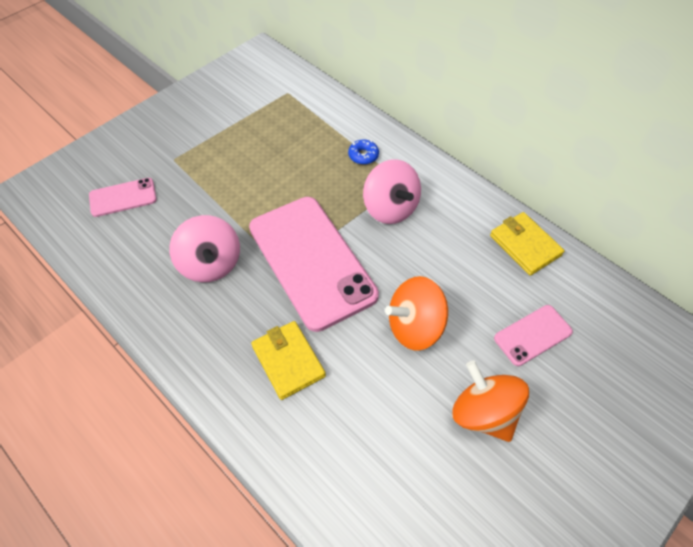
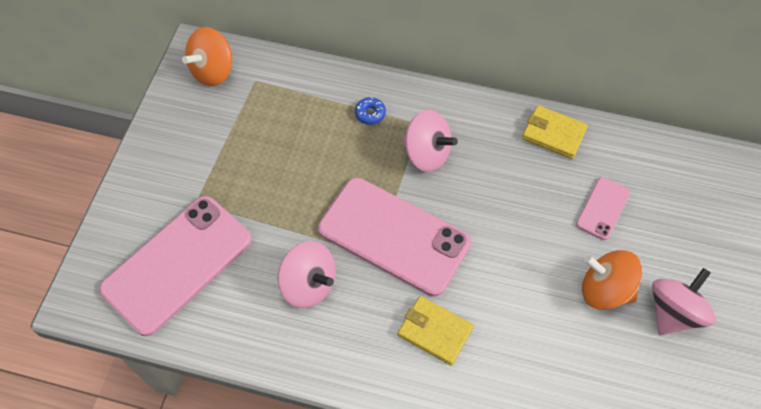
camera: 30 degrees left, 5 degrees up
pink phone [89,178,157,217] -> pink phone [99,196,252,336], size x2.15
orange spinning top [385,276,448,350] -> orange spinning top moved to [182,27,233,86]
none -> pink spinning top [652,268,716,335]

